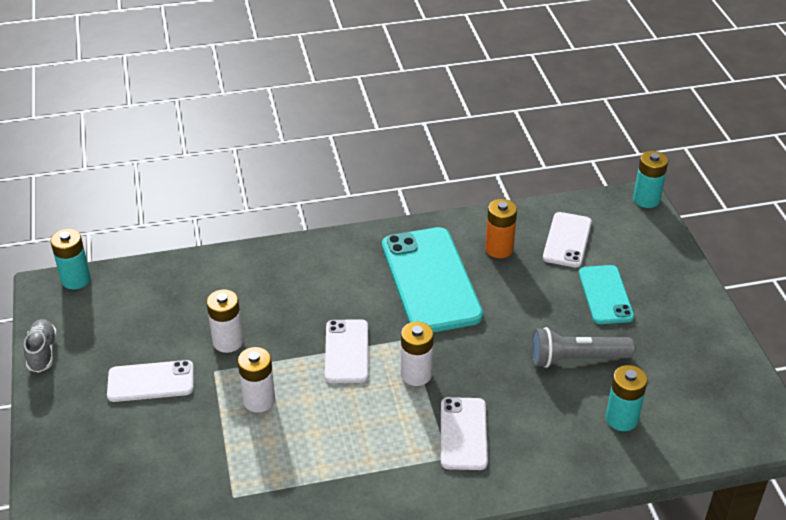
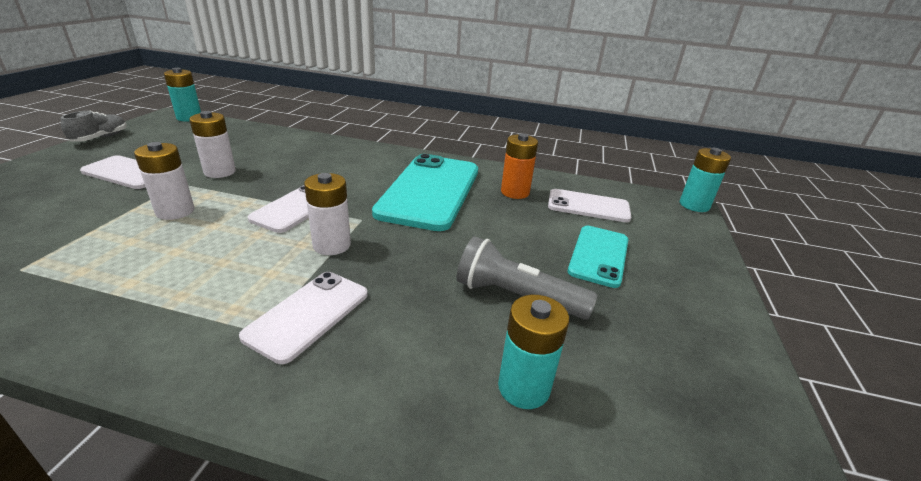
camera: 25 degrees right, 10 degrees down
white phone [543,212,592,268] -> white phone turned 60 degrees clockwise [548,189,631,222]

